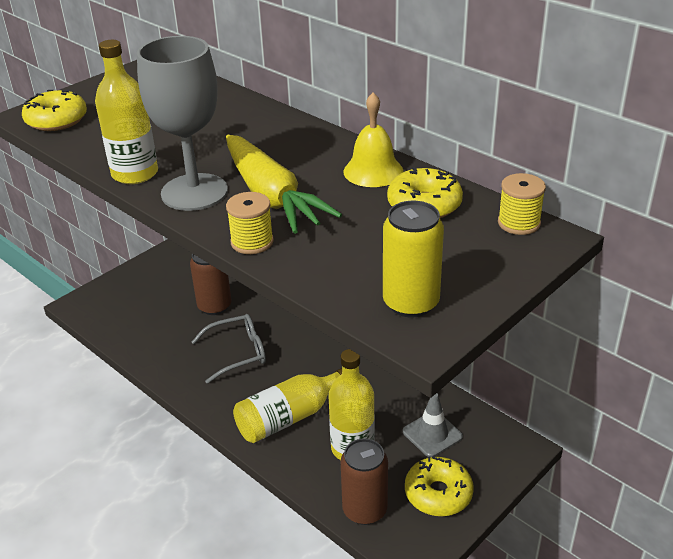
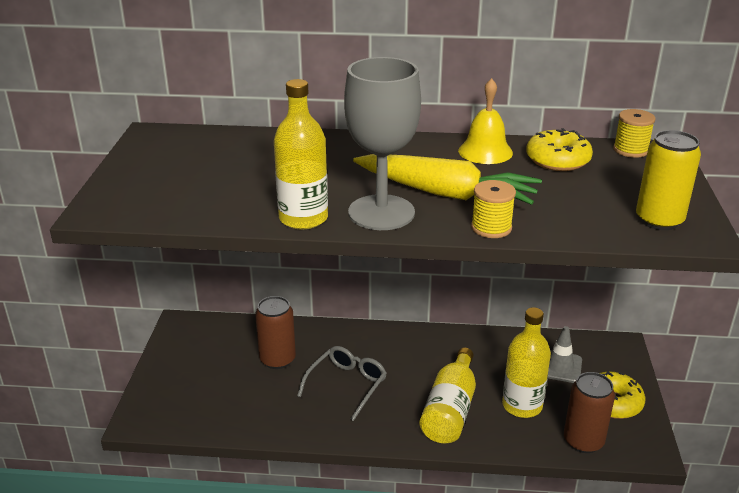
camera: 40 degrees left, 5 degrees down
yellow donut [22,89,87,131] -> none

